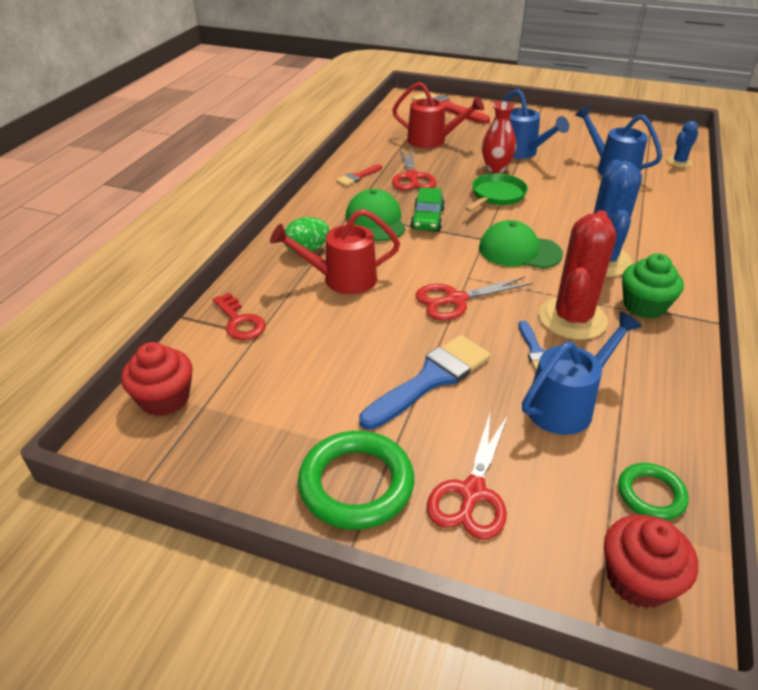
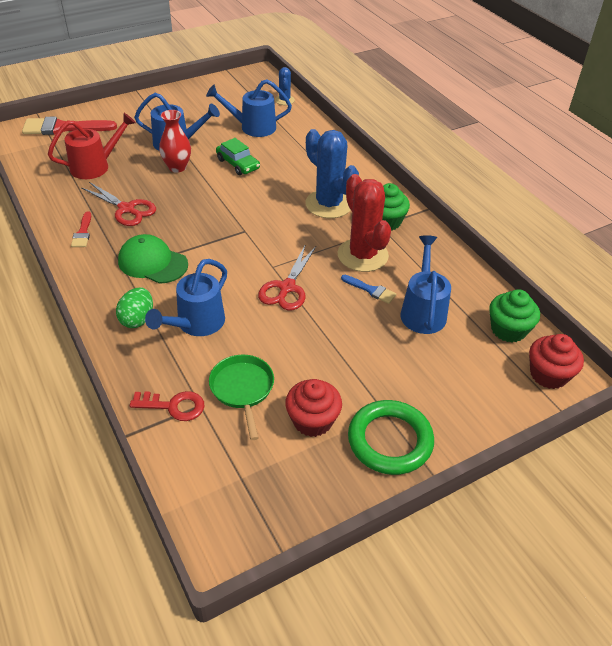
camera: 50 degrees left, 5 degrees up
red cupcake [121,342,193,416] -> red cupcake moved to [285,379,342,437]
red watering can [270,209,400,294] -> blue watering can [145,259,227,336]
blue brush [359,335,491,430] -> none
green car [410,187,445,231] -> green car moved to [216,138,260,175]
red scissors [427,413,508,539] -> none
green pan [465,173,528,212] -> green pan moved to [209,355,274,440]
green cap [479,220,563,269] -> none
green ring [618,463,689,520] -> green cupcake [489,289,540,342]

